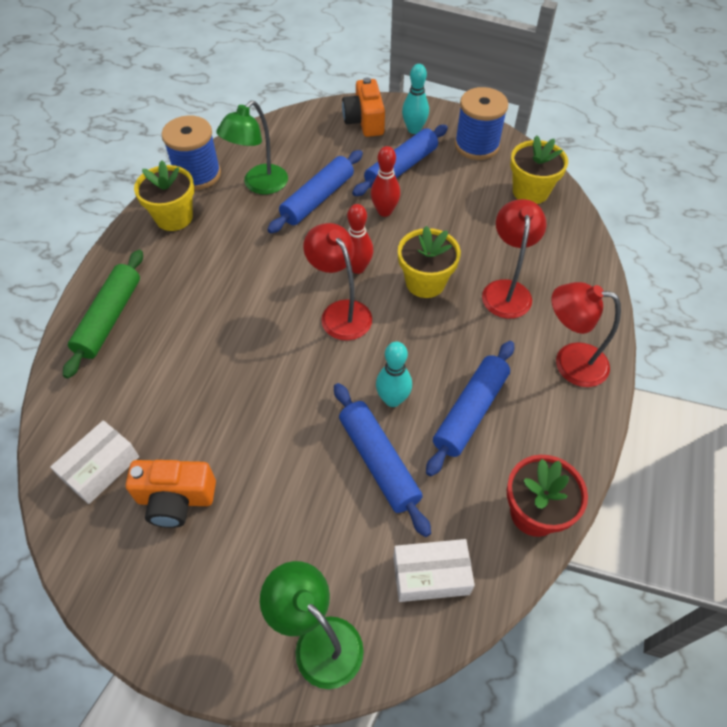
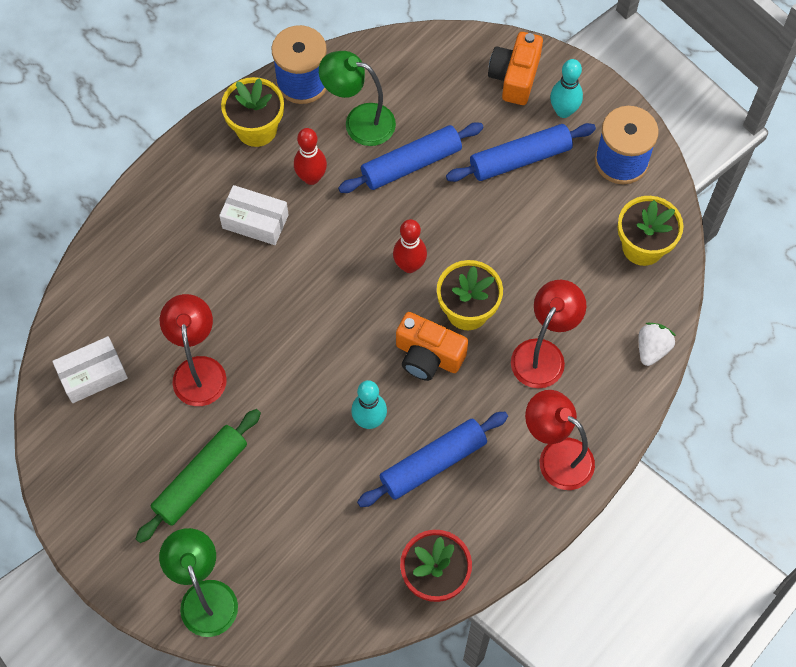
camera: 25 degrees right, 10 degrees up
green rolling pin [63,250,143,379] -> green rolling pin moved to [136,409,261,543]
orange camera [126,460,216,528] -> orange camera moved to [396,312,468,381]
green lamp [217,100,288,194] -> green lamp turned 45 degrees clockwise [319,51,396,146]
red lamp [303,223,372,341] -> red lamp moved to [160,294,227,406]
blue rolling pin [334,383,431,537] -> none
red bowling pin [371,146,400,217] -> red bowling pin moved to [294,128,327,185]
white box [393,539,475,602] -> white box moved to [219,185,289,245]
none -> white strawberry [639,323,676,366]

